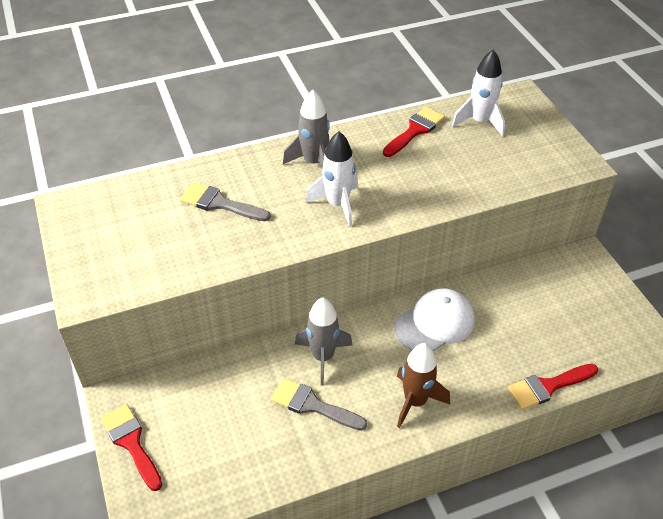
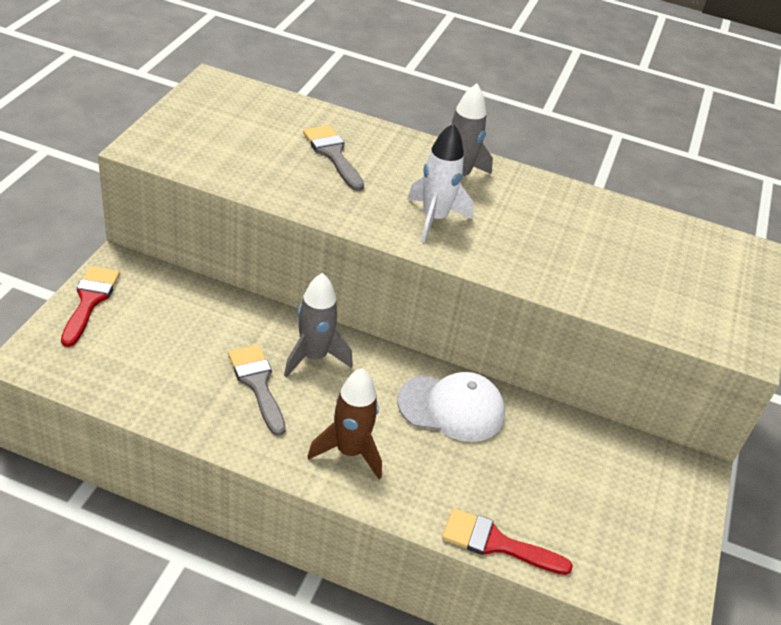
camera: 35 degrees right, 5 degrees down
red brush [383,107,445,157] -> none
white rocket [452,49,505,137] -> none

